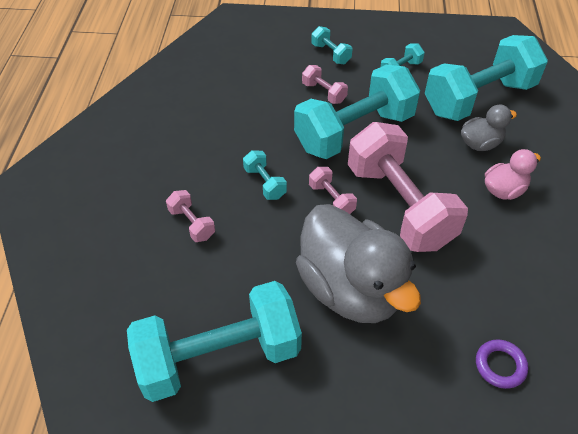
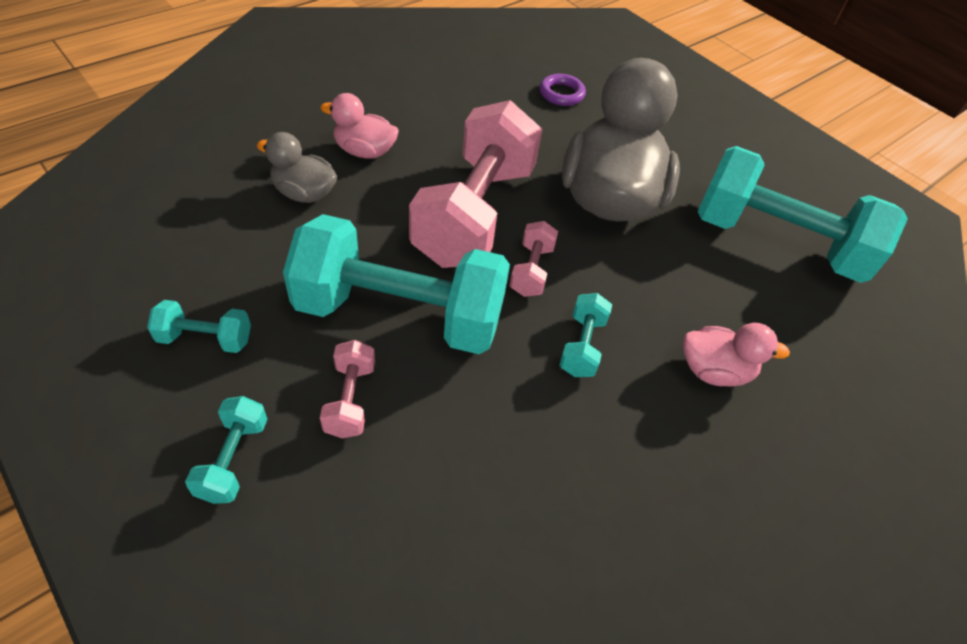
camera: 140 degrees left, 0 degrees up
pink dumbbell [166,190,215,242] -> pink duck [683,323,790,387]
turquoise dumbbell [425,35,548,121] -> none

